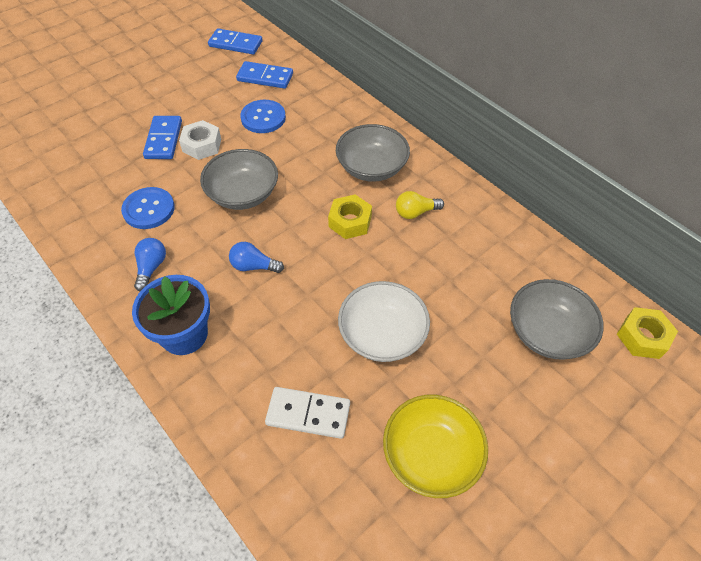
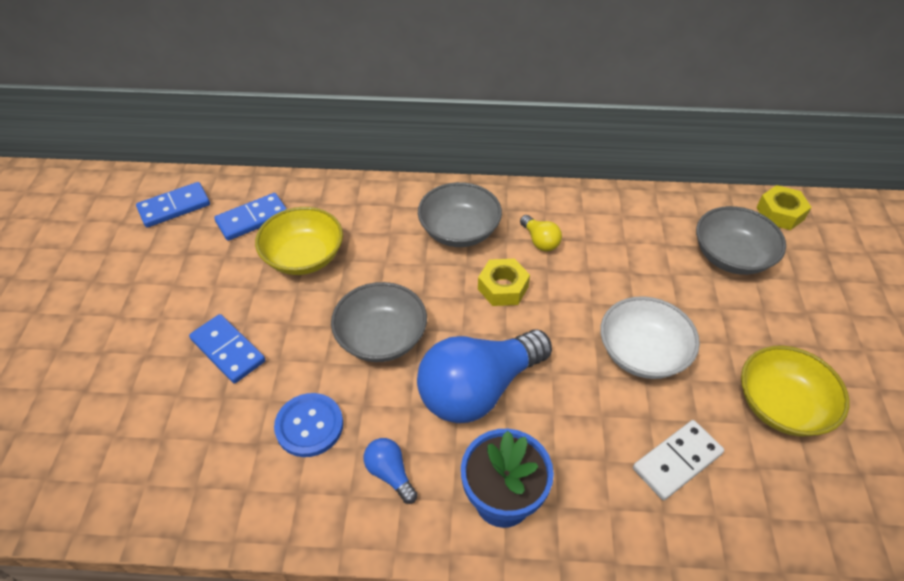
camera: 45 degrees left, 5 degrees down
white nut [179,120,221,160] -> none
blue light bulb [229,242,284,273] -> blue light bulb [417,329,552,423], size x2.33
blue button [240,100,286,133] -> yellow bowl [255,207,343,275]
yellow light bulb [396,191,444,219] -> yellow light bulb turned 60 degrees counterclockwise [520,215,562,252]

